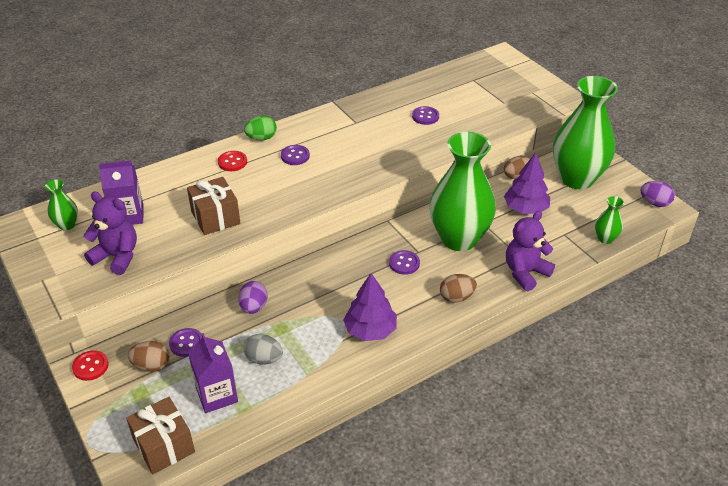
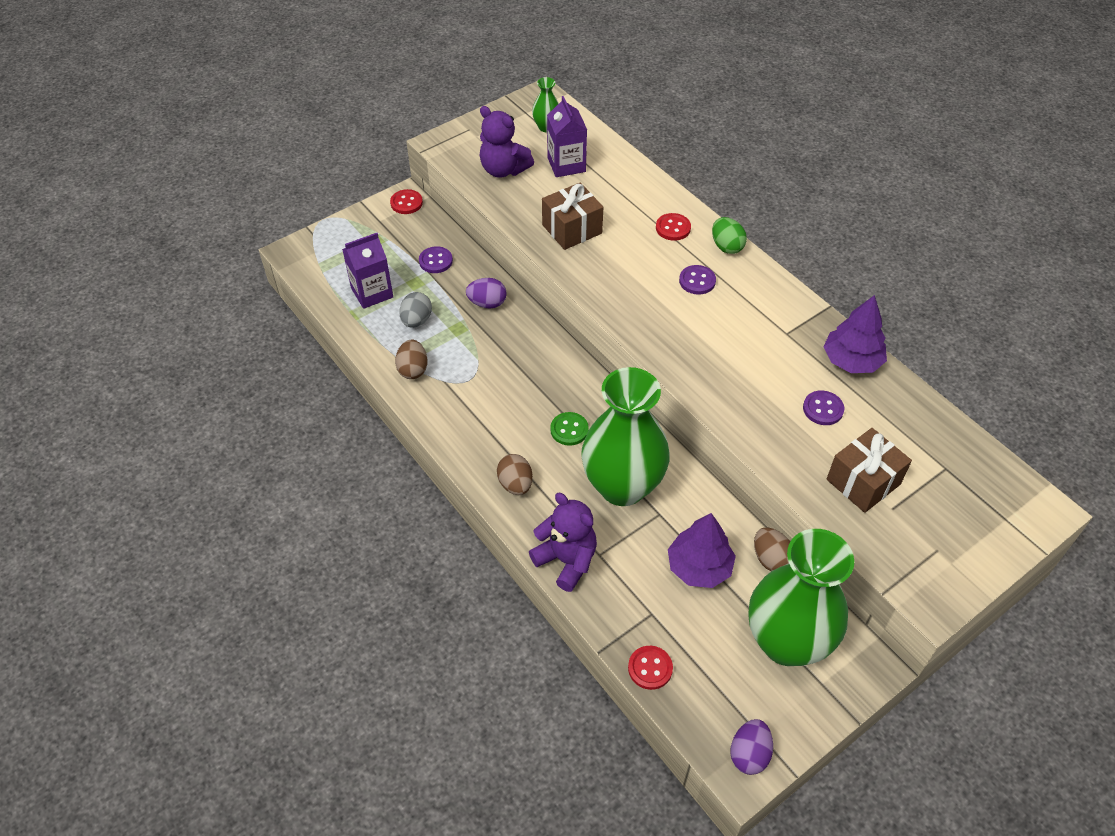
camera: 85 degrees right, 10 degrees up
purple teddy bear [83,192,137,275] -> purple teddy bear turned 105 degrees clockwise [480,106,534,178]
brown gift [126,397,195,474] -> brown gift moved to [827,428,912,513]
brown egg [128,341,169,372] -> brown egg moved to [395,340,428,379]
purple tree [343,273,397,341] -> purple tree moved to [823,295,887,373]
purple button [389,250,420,275] -> green button [550,412,589,446]
green vase [595,196,624,244] -> red button [628,646,673,690]

